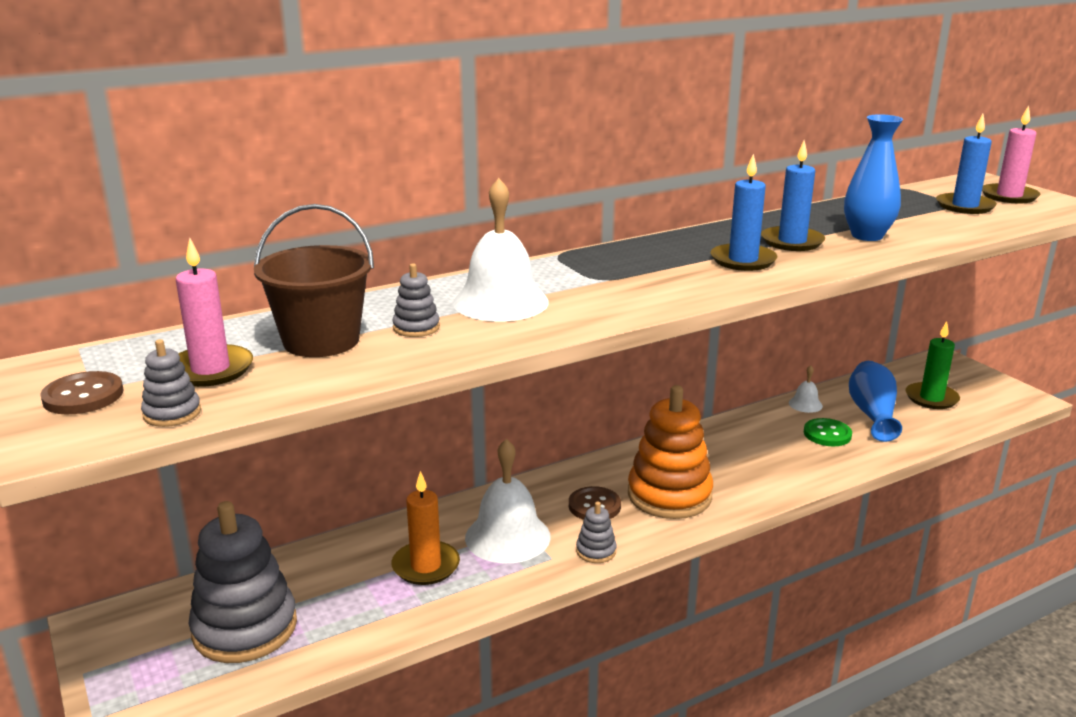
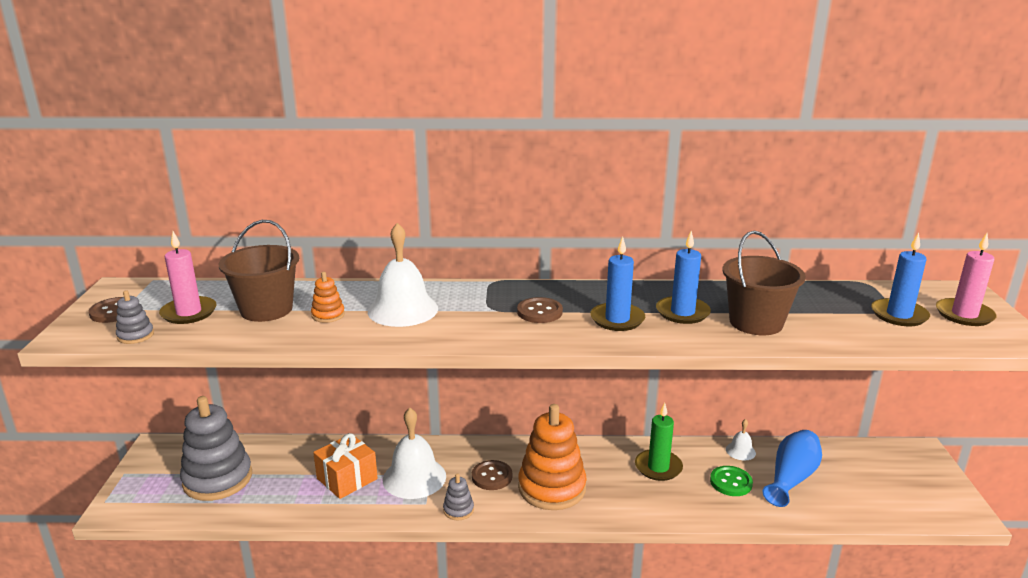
camera: 30 degrees right, 0 degrees up
orange candle [391,471,460,585] -> orange gift [313,433,378,499]
grey stacking toy [393,263,440,337] -> orange stacking toy [311,272,345,323]
blue vase [844,114,903,241] -> brown bucket [723,231,806,335]
green candle [906,321,960,409] -> green candle moved to [635,403,683,481]
none -> brown button [517,297,563,323]

